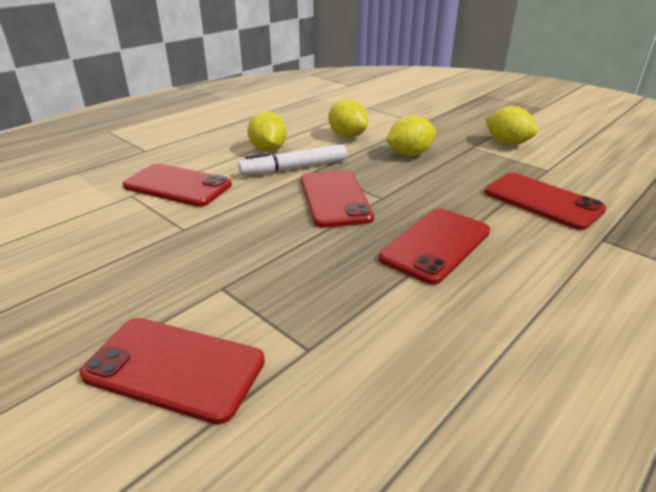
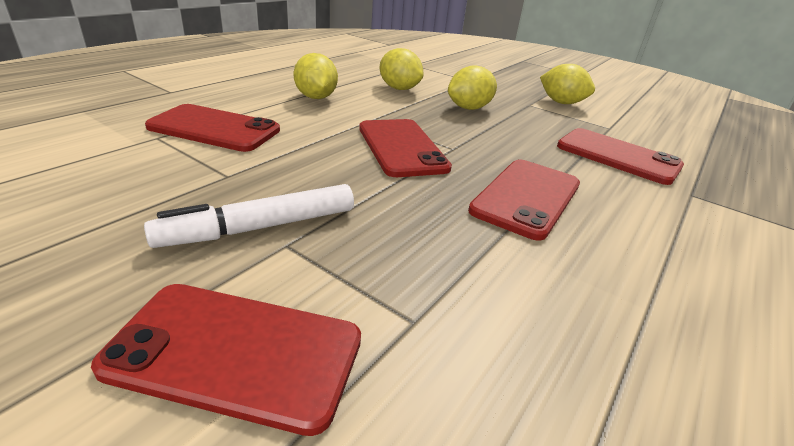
camera: 10 degrees left, 0 degrees up
white marker [238,144,347,175] -> white marker moved to [144,184,354,248]

